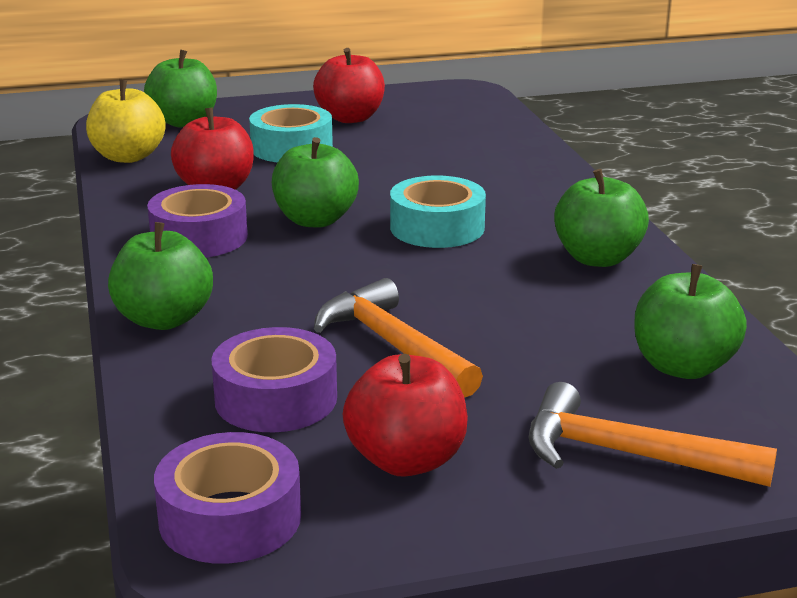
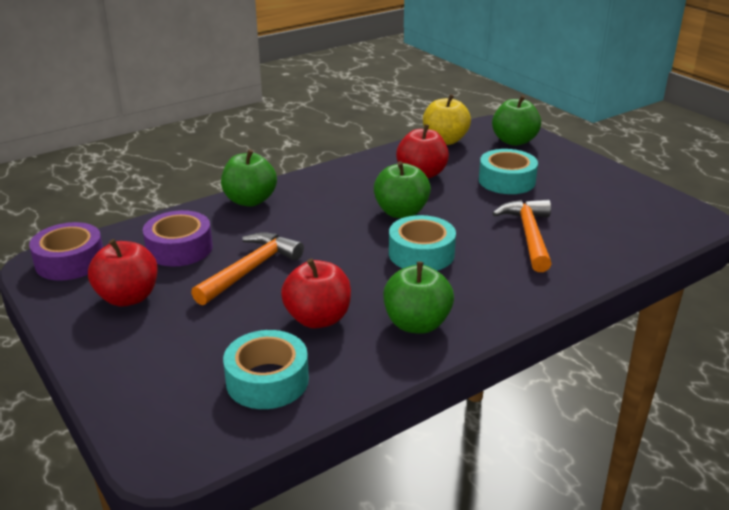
camera: 70 degrees right, 5 degrees up
purple tape [147,184,248,257] -> none
red apple [313,48,385,123] -> red apple moved to [281,259,351,329]
orange hammer [529,382,777,487] -> orange hammer moved to [492,200,552,272]
green apple [634,264,747,379] -> turquoise tape [223,330,309,409]

